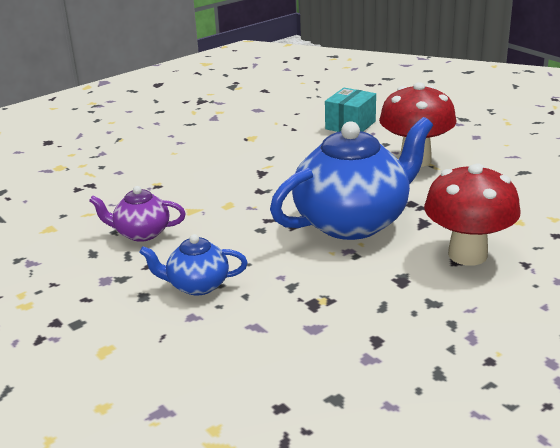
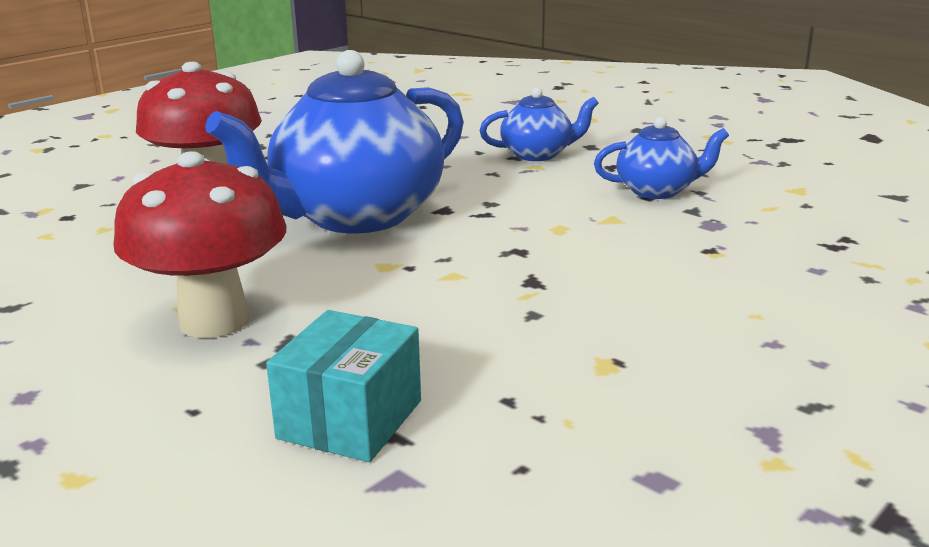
camera: 170 degrees right, 5 degrees down
purple teapot [89,186,186,242] -> blue teapot [594,117,729,199]

